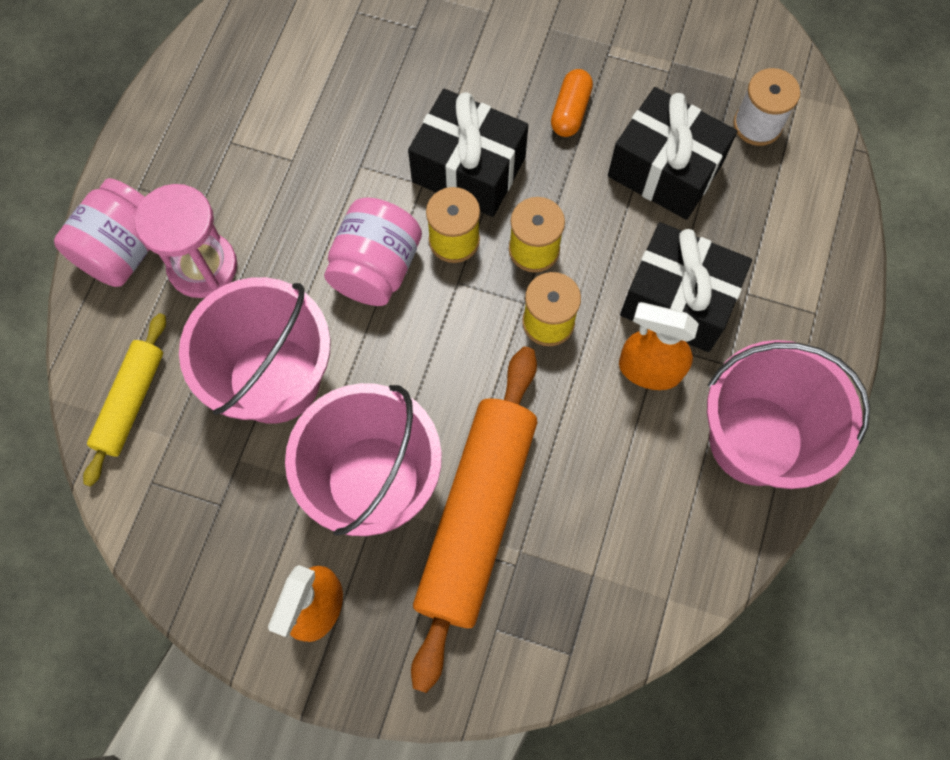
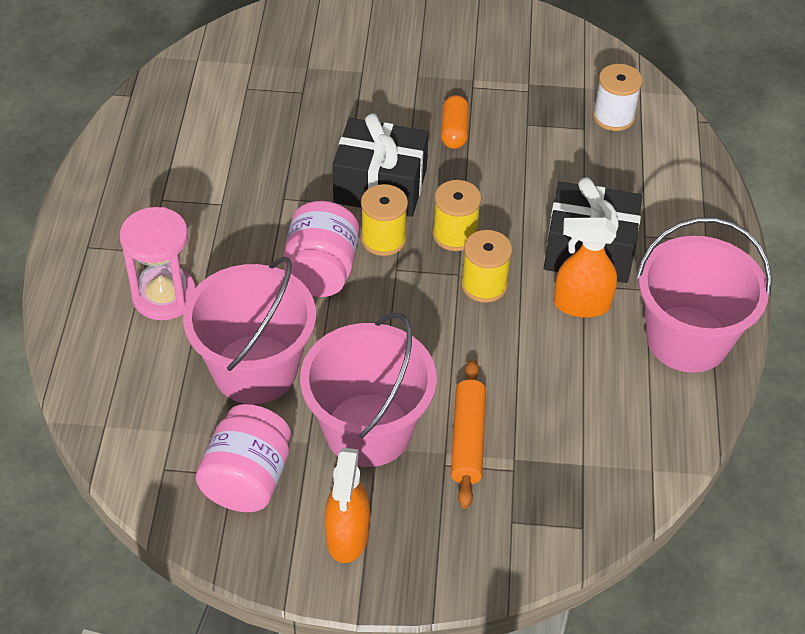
camera: 15 degrees left, 20 degrees down
pink jar [54,178,149,287] -> pink jar moved to [196,404,291,512]
yellow rolling pin [83,313,166,487] -> none
orange rolling pin [411,347,537,693] -> orange rolling pin [451,359,486,509], size x0.55
black gift [608,87,737,220] -> none

